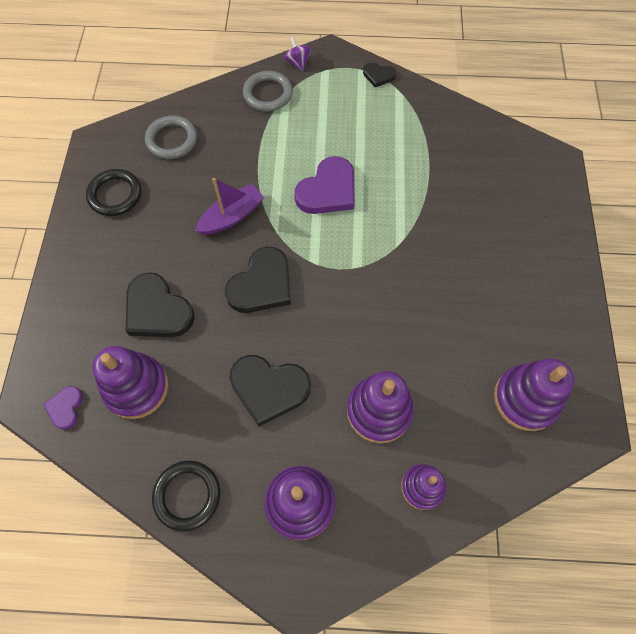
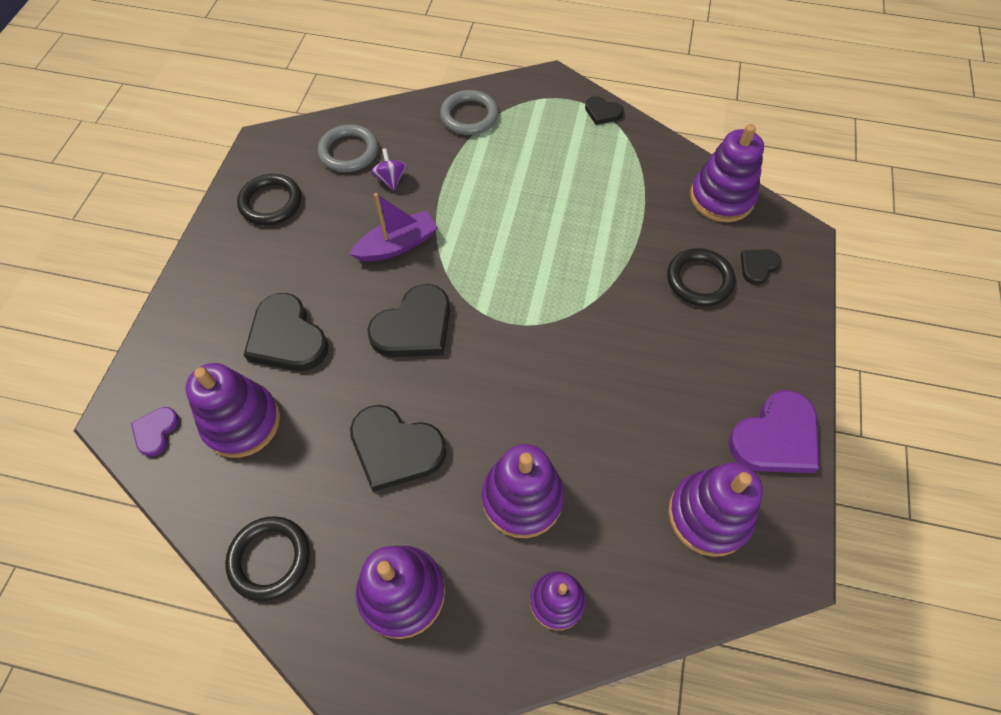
camera: 10 degrees right, 5 degrees down
purple spinning top [284,37,311,71] -> purple spinning top moved to [371,148,407,190]
purple heart [294,156,355,214] -> purple heart moved to [728,390,819,473]
none -> black ring [667,248,735,306]
none -> purple stacking toy [690,124,764,222]
none -> black heart [741,249,781,285]

